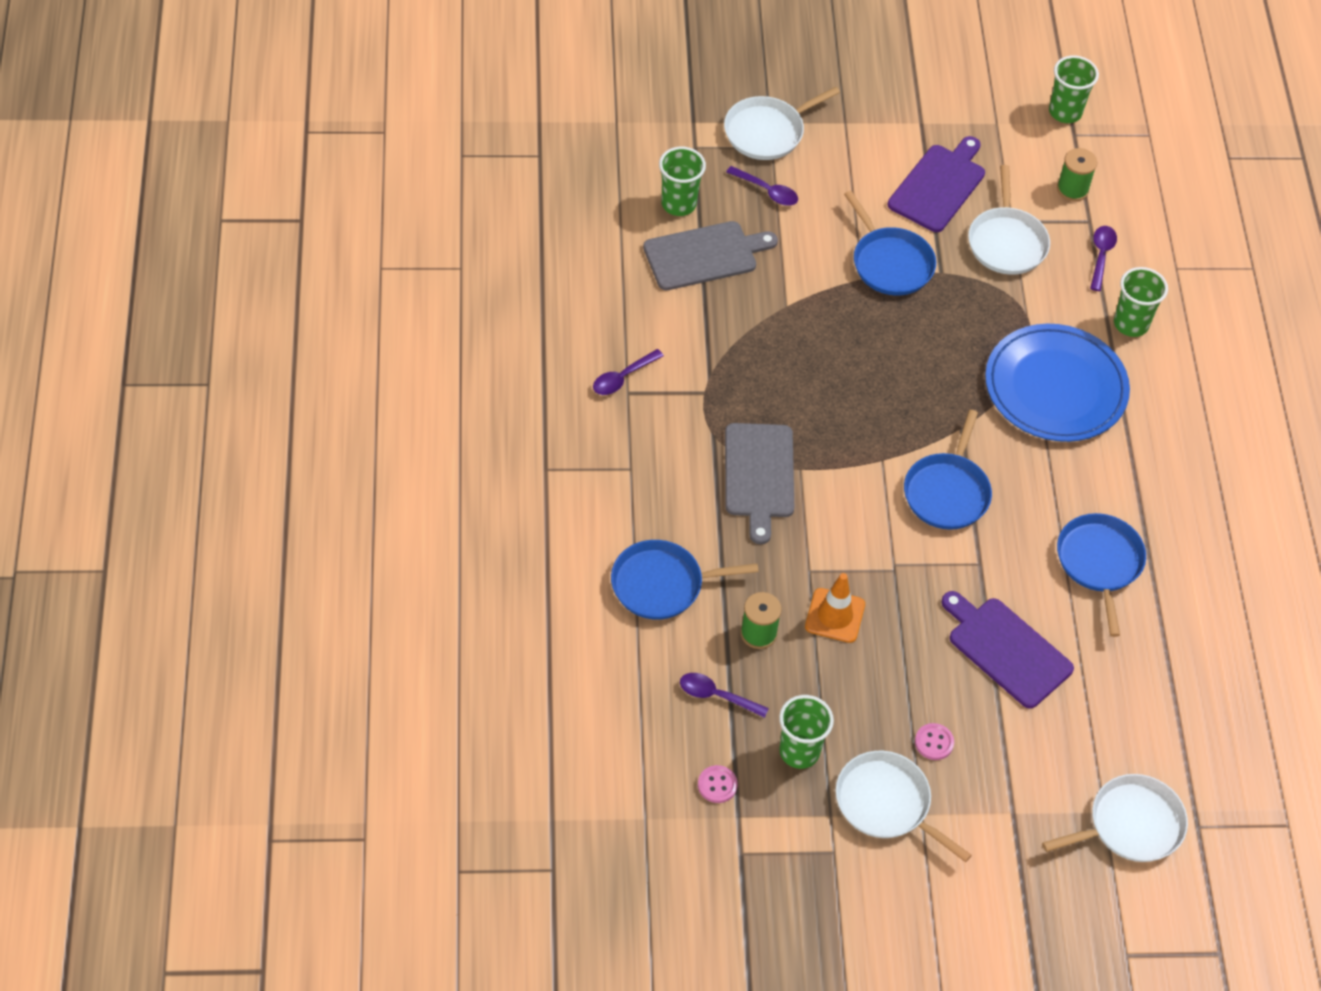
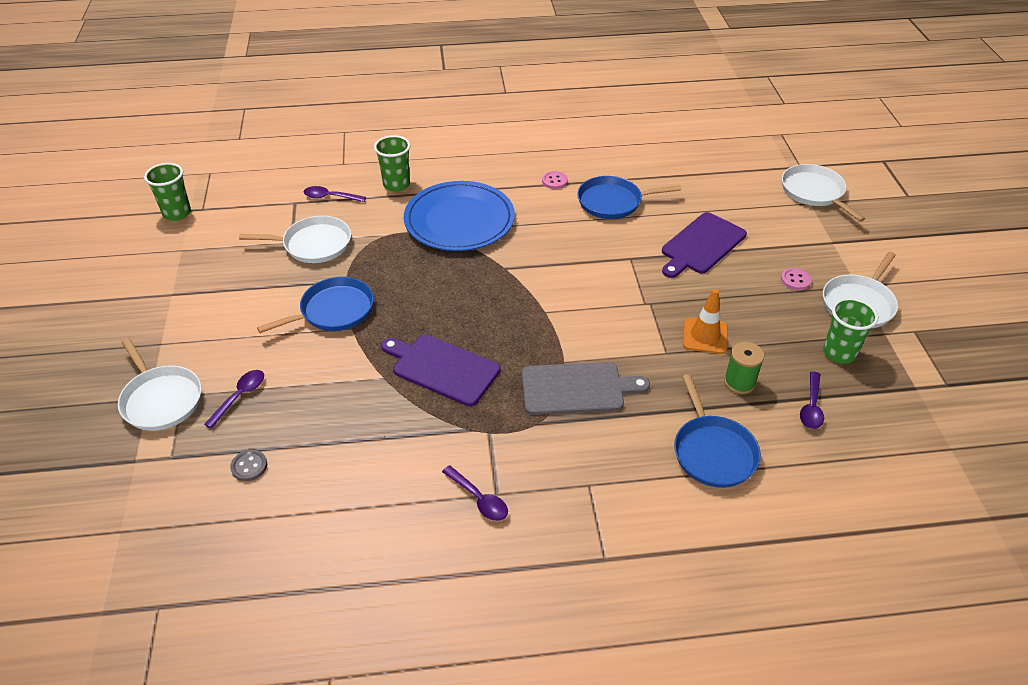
camera: 90 degrees left, 10 degrees down
grey cutting board [643,221,778,290] -> none
green cup [659,147,706,216] -> grey button [230,450,267,481]
pink button [698,765,738,803] -> pink button moved to [542,171,568,189]
purple cutting board [888,136,985,232] -> purple cutting board moved to [381,335,500,406]
blue pan [904,410,992,530] -> none
green spool [1057,148,1097,201] -> none

